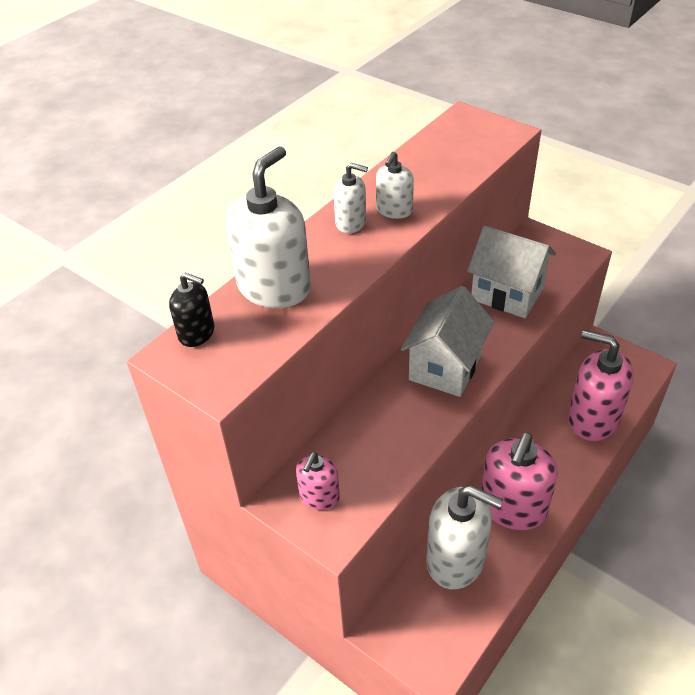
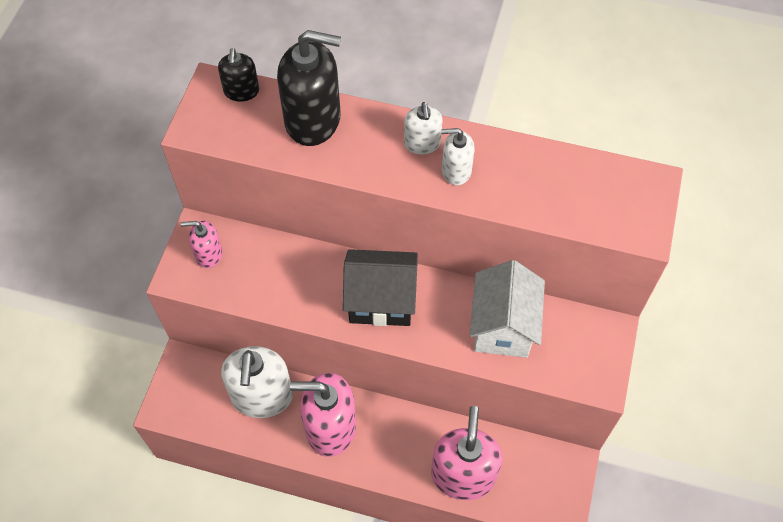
camera: 65 degrees right, 15 degrees up
white soap dispenser [225,146,311,308] -> black soap dispenser [277,30,341,146]
white house [401,286,495,397] -> black house [343,249,418,326]

